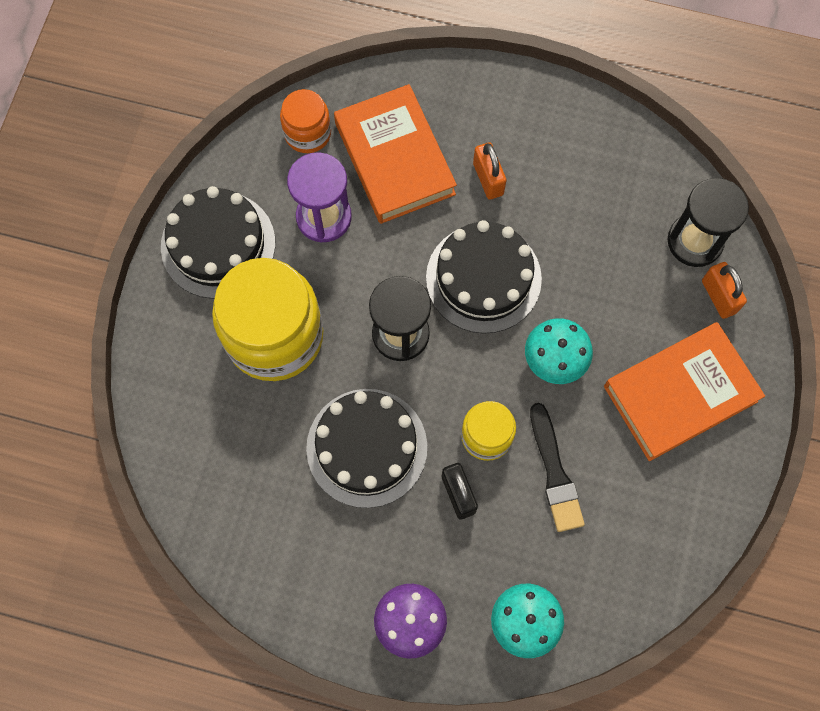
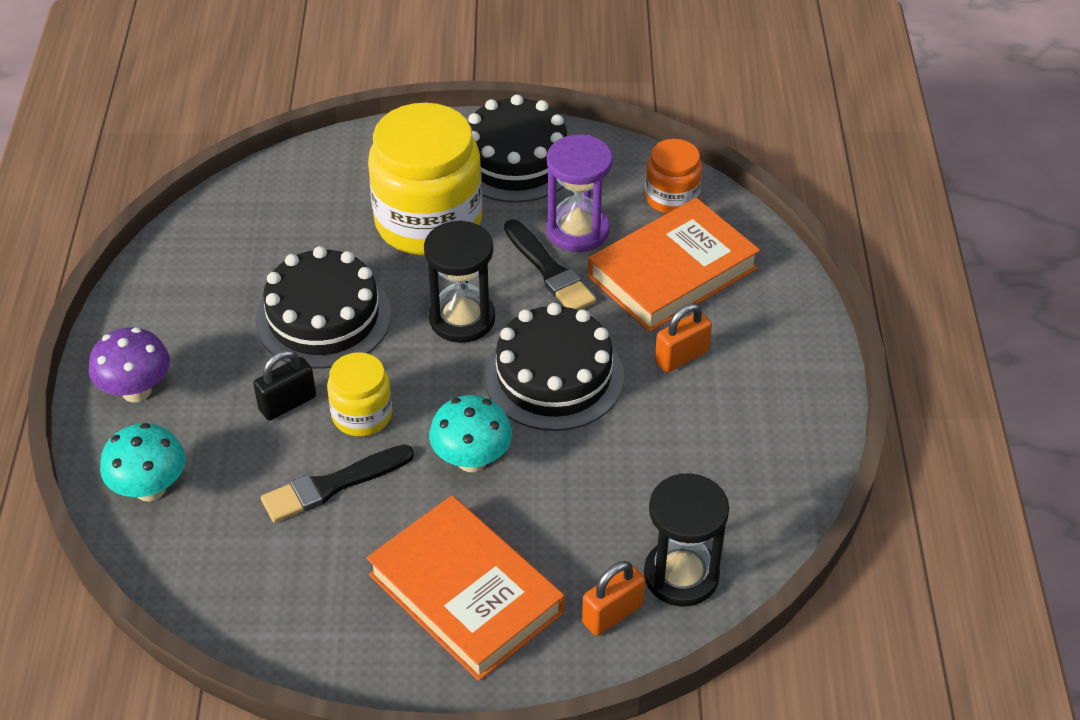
camera: 75 degrees right, 25 degrees down
none -> black brush [504,219,596,310]

